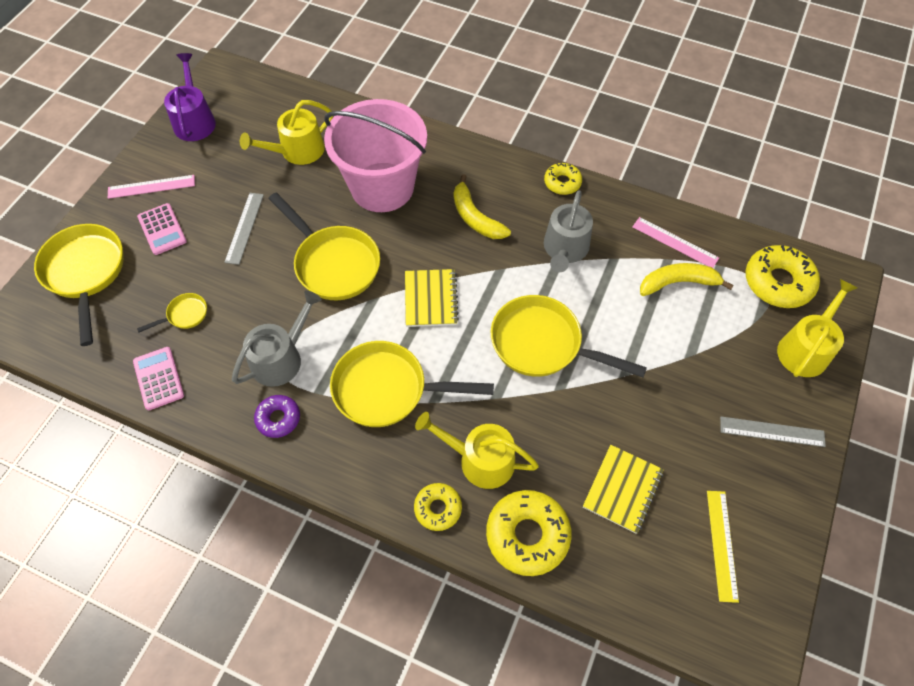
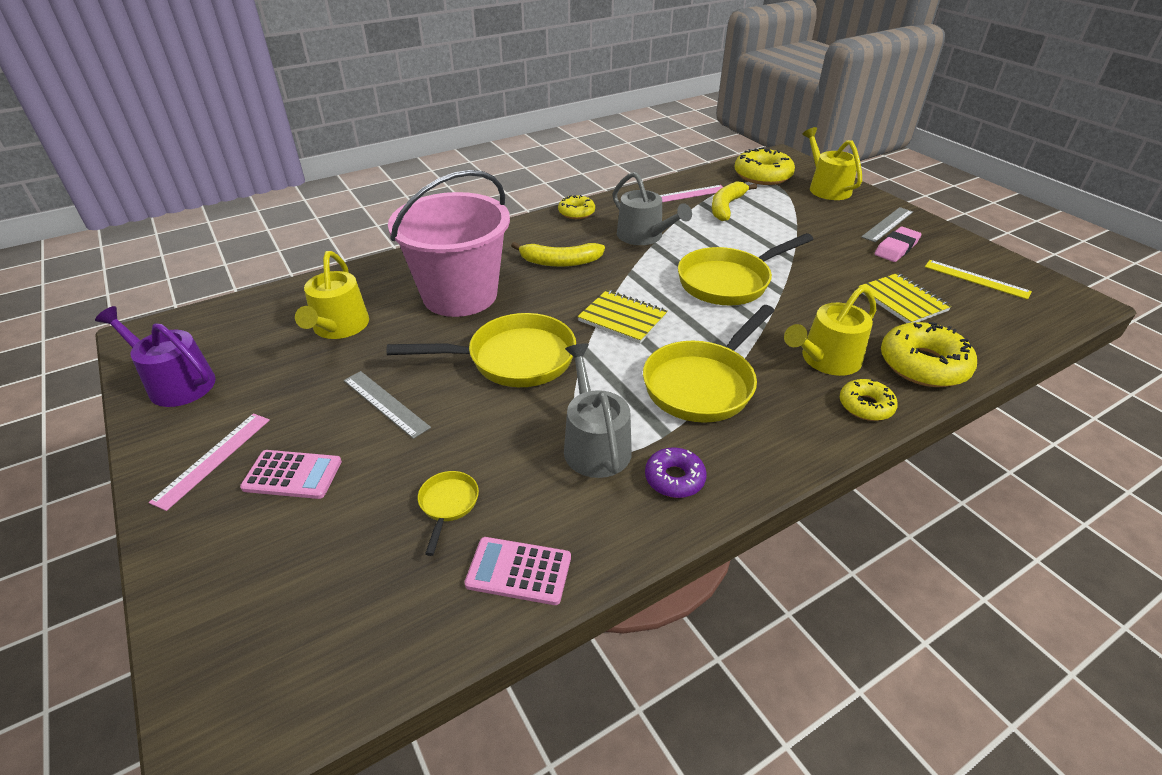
camera: 55 degrees left, 20 degrees down
yellow pan [34,224,124,346] -> none
none -> pink eraser [874,227,922,262]

